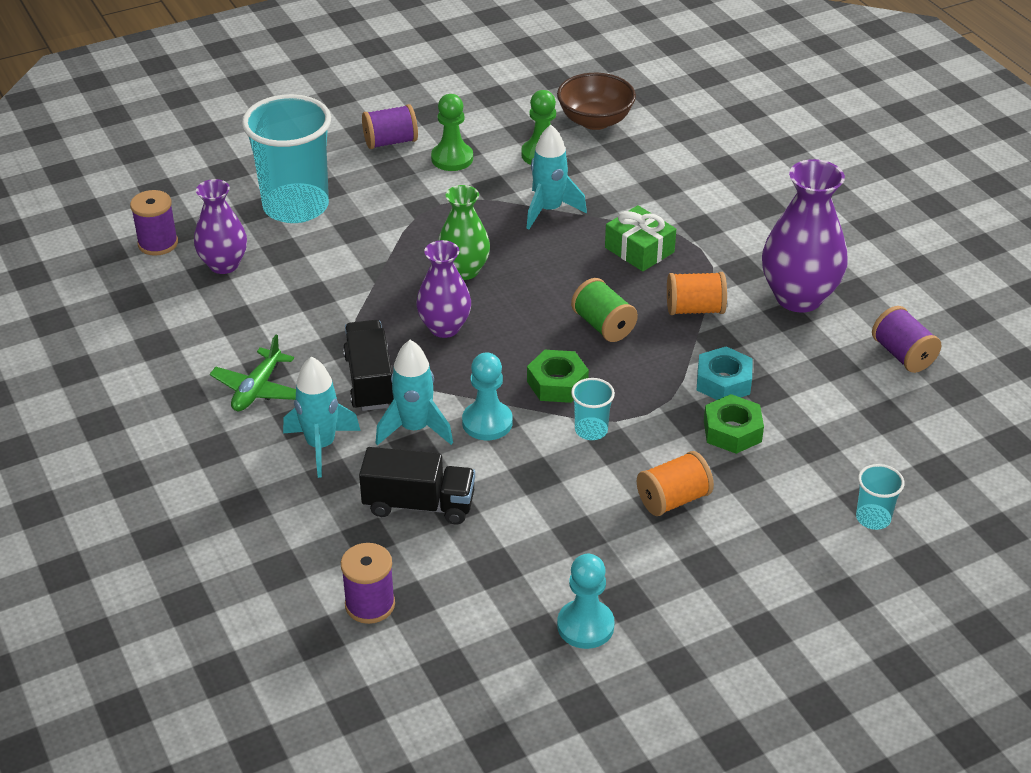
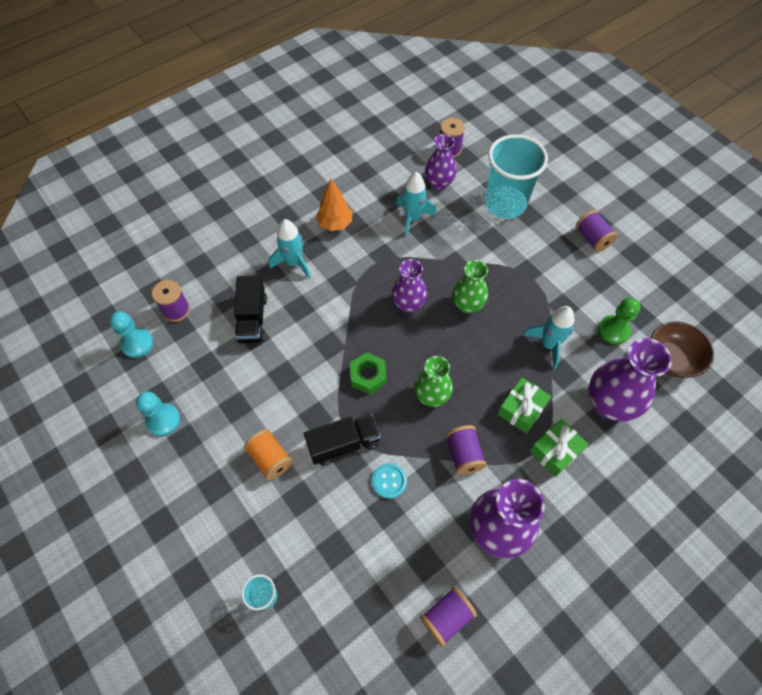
camera: 80 degrees right, 20 degrees up
green plane [210,335,296,411] -> orange tree [316,179,352,231]
black truck [343,320,394,411] -> black truck moved to [304,414,381,466]
turquoise rocket [376,340,453,445] -> turquoise rocket moved to [396,172,437,237]
green pawn [431,94,473,171] -> none
turquoise pawn [462,352,513,440] -> turquoise pawn moved to [110,311,153,358]
green spool [571,278,638,342] -> green vase [414,356,453,407]
turquoise cup [571,378,615,440] -> none
orange spool [667,272,727,315] -> purple spool [446,425,487,475]
turquoise nut [697,346,753,400] -> turquoise button [372,463,407,499]
green nut [704,394,764,454] -> none
none -> green gift [529,419,589,477]
none -> purple vase [589,338,672,422]

